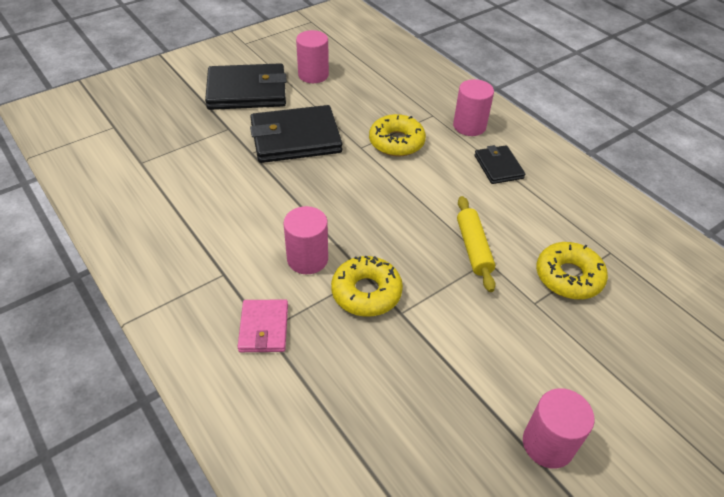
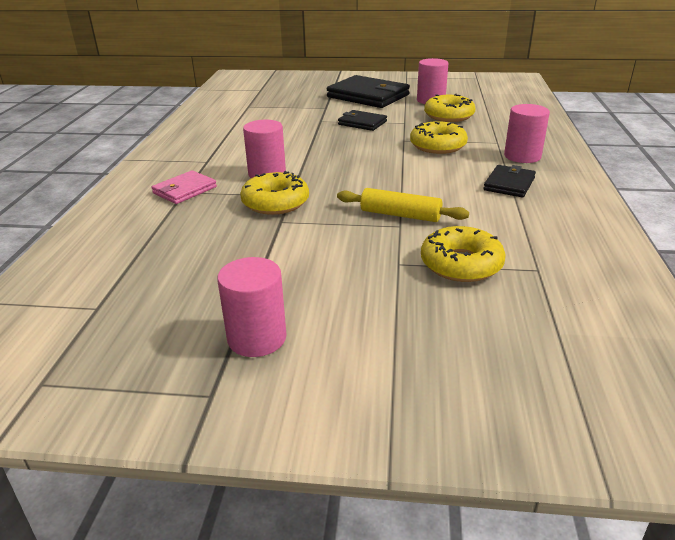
camera: 45 degrees right, 15 degrees down
black wallet [250,105,342,163] -> black wallet [338,110,387,131], size x0.53
yellow rolling pin [457,196,496,292] -> yellow rolling pin turned 75 degrees clockwise [337,188,469,222]
none -> yellow donut [424,94,476,122]

